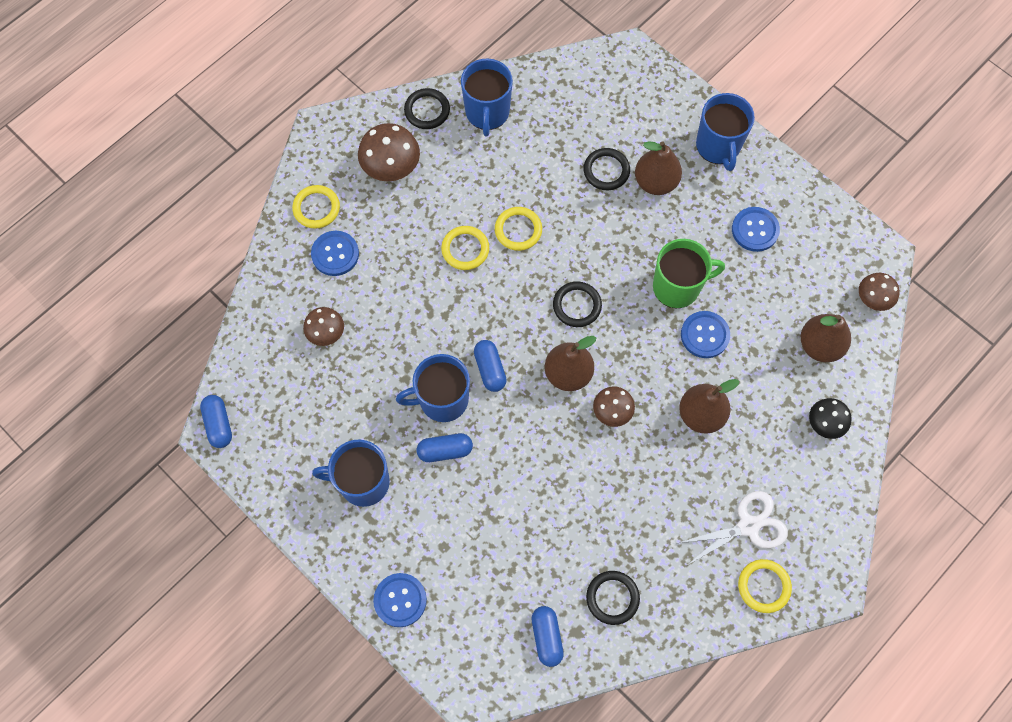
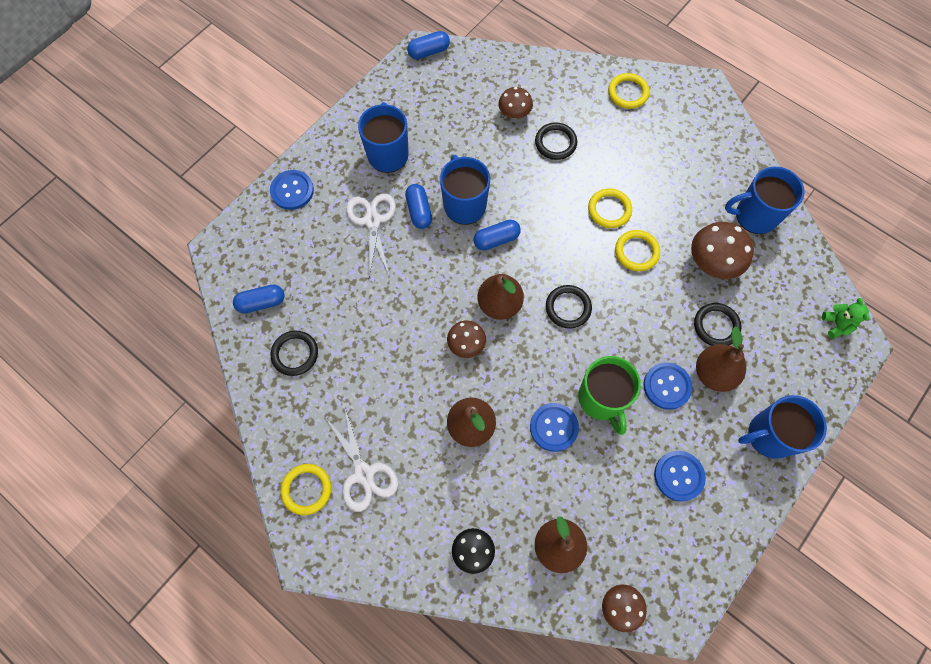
camera: 85 degrees right, 0 degrees up
blue button [311,231,359,276] -> blue button moved to [643,362,693,410]
brown mushroom [358,123,420,181] -> brown mushroom moved to [691,222,754,279]
black ring [404,88,450,129] -> black ring moved to [535,122,577,160]
none -> white scissors [346,193,396,276]
none -> green teddy bear [822,298,869,339]

